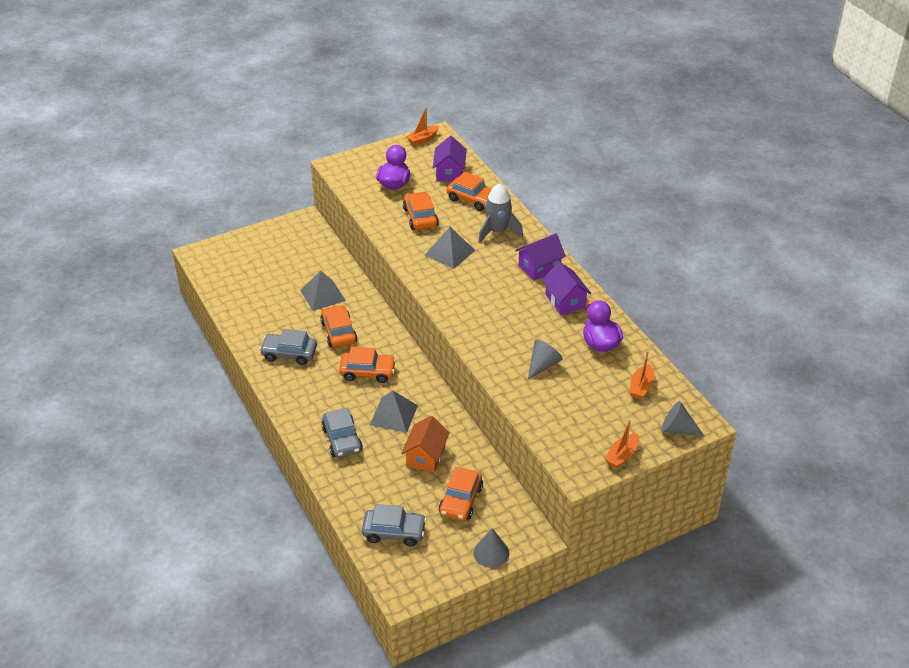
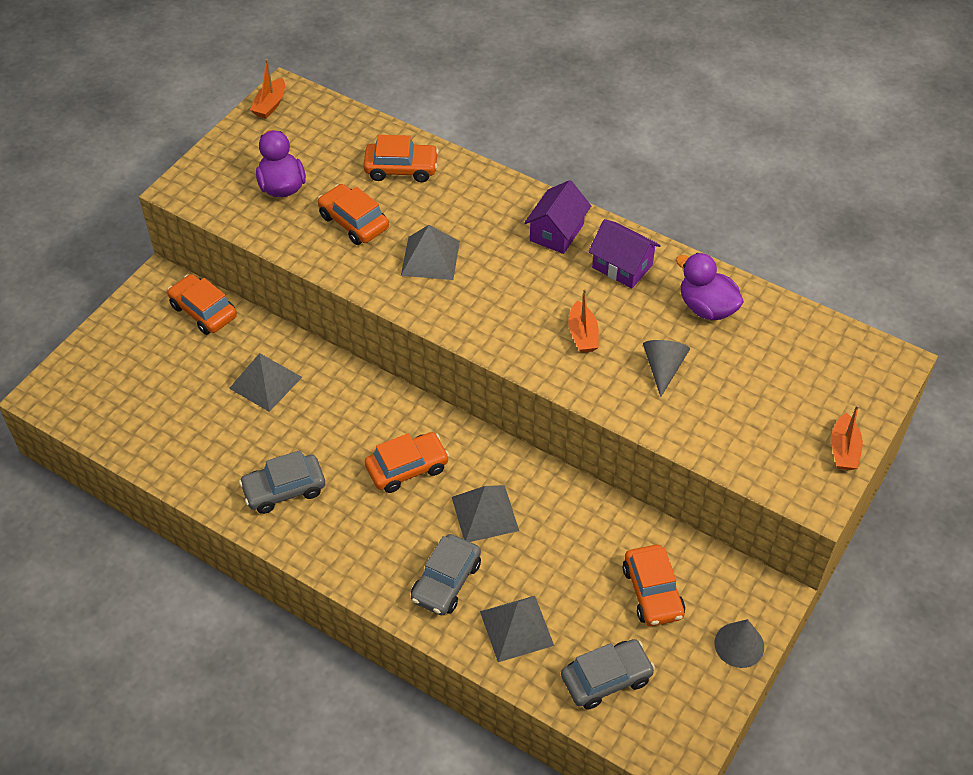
camera: 30 degrees left, 10 degrees up
orange car [320,305,357,347] -> orange car moved to [167,274,237,335]
grey car [321,408,363,458] -> grey car turned 75 degrees clockwise [411,534,481,615]
orange house [401,416,450,472] -> none
purple house [433,136,467,181] -> none
grey rocket [478,183,523,243] -> none
orange boat [629,351,654,399] -> orange boat moved to [568,289,599,353]
grey cone [661,401,704,436] -> none
none -> grey pyramid [480,596,554,662]

